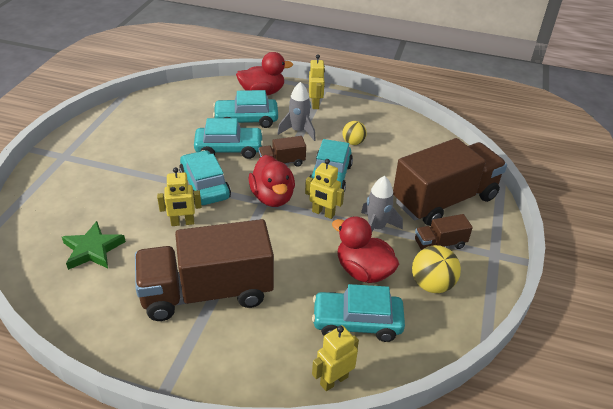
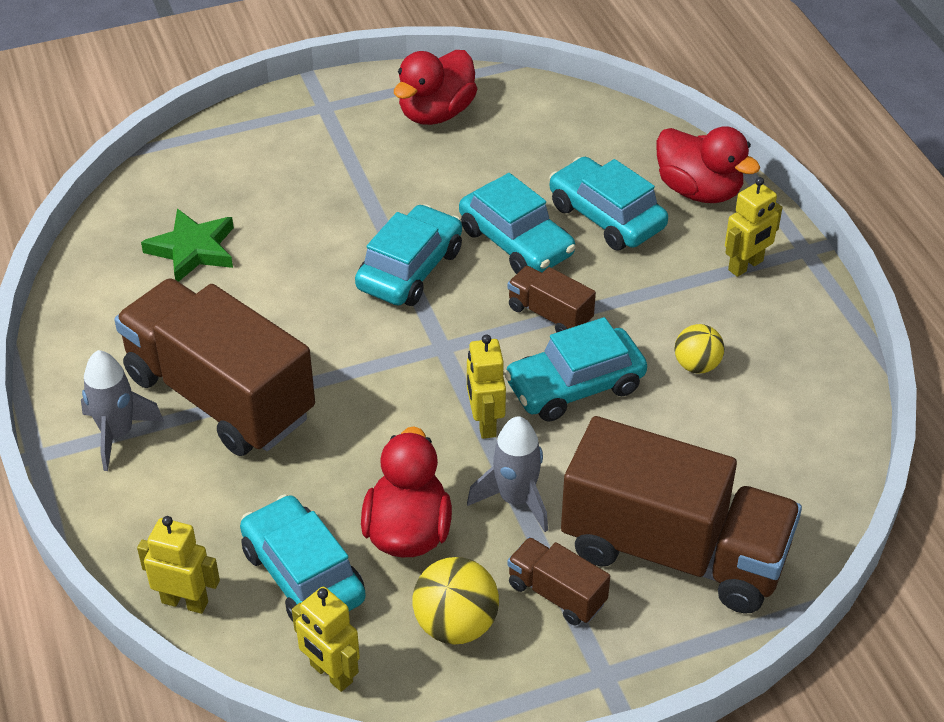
camera: 55 degrees right, 5 degrees up
yellow robot [157,167,202,226] -> yellow robot moved to [292,587,360,692]
red duck [248,155,295,207] -> red duck moved to [394,50,477,125]
grey rocket [277,82,316,141] -> grey rocket moved to [81,350,164,471]

